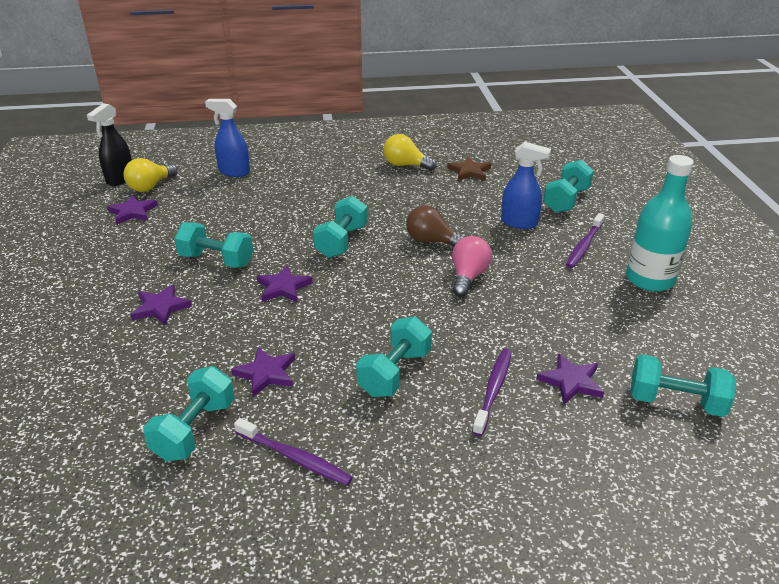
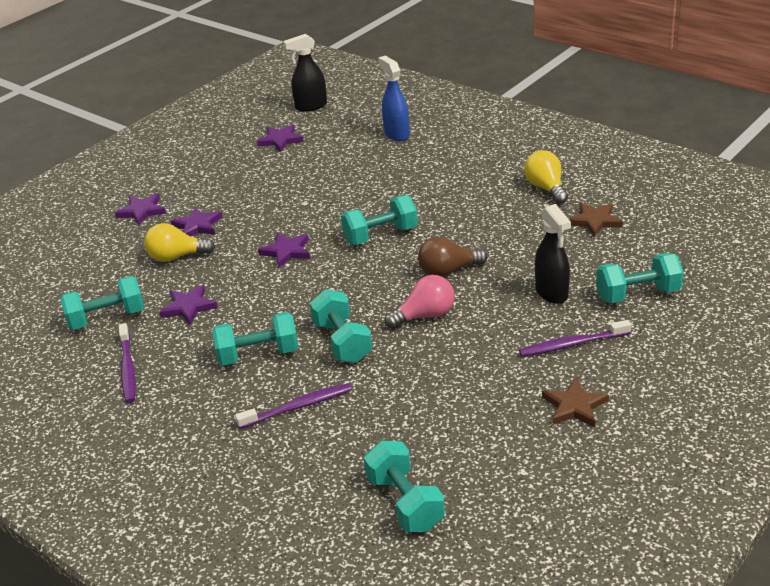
camera: 50 degrees right, 0 degrees up
yellow light bulb [123,158,178,192] -> yellow light bulb moved to [144,223,215,262]
turquoise dumbbell [174,222,253,268] -> turquoise dumbbell moved to [310,289,372,363]
brown light bulb [406,205,464,247] -> brown light bulb turned 90 degrees counterclockwise [418,237,487,277]
blue spray bottle [501,142,551,229] -> black spray bottle [535,204,571,304]
purple star [536,353,604,404] -> purple star moved to [115,193,166,226]
turquoise bottle [626,155,694,292] -> brown star [542,378,609,427]

